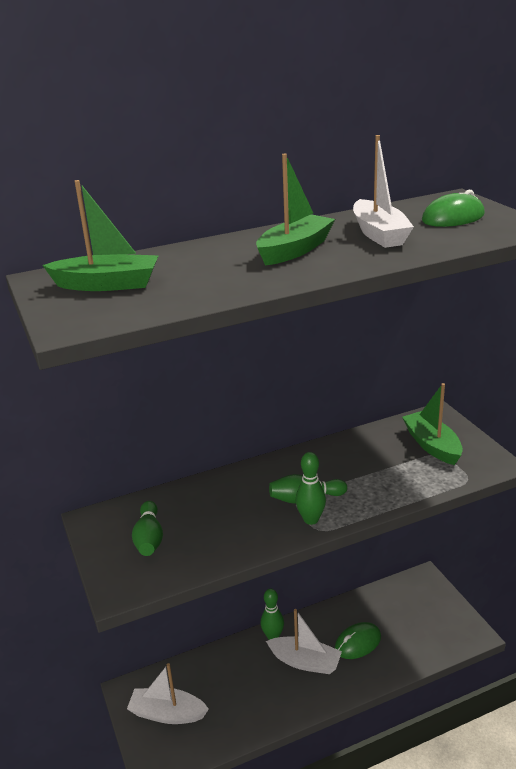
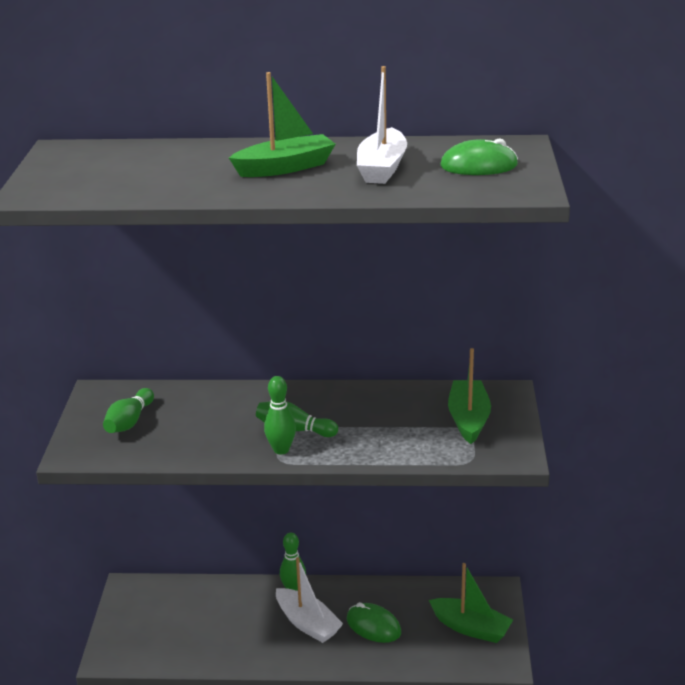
camera: 25 degrees right, 0 degrees up
green boat [42,180,159,291] -> green boat moved to [429,563,513,643]
white boat [127,663,209,724] -> none
green mouse [335,622,381,659] -> green mouse turned 45 degrees clockwise [347,602,401,643]

